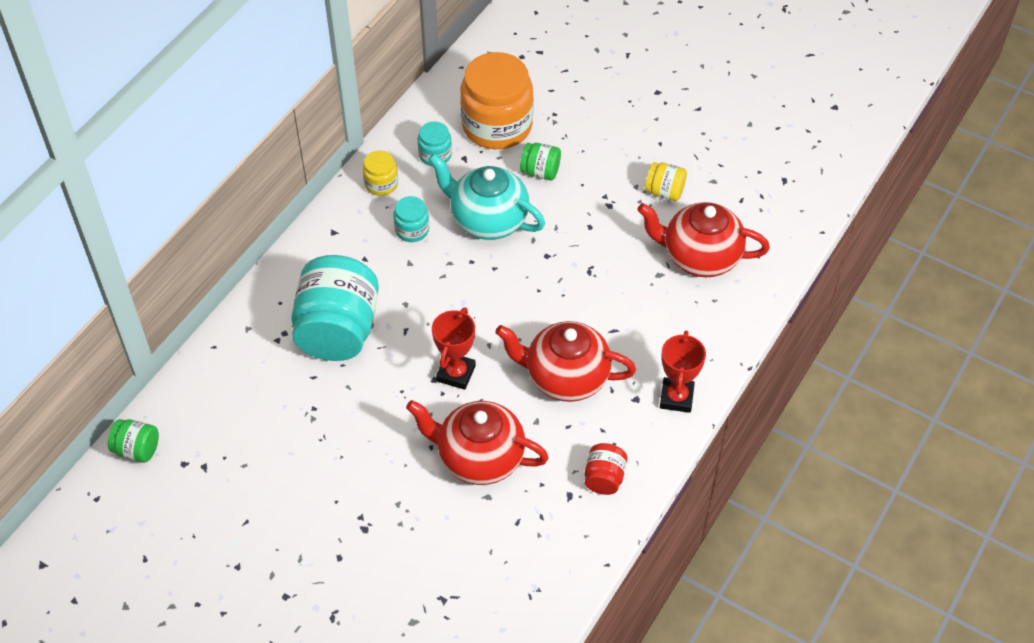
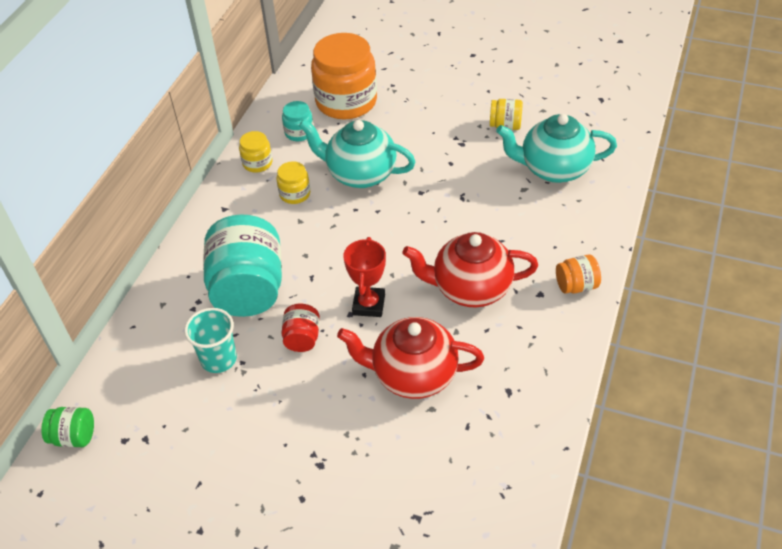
camera: 10 degrees left, 5 degrees down
turquoise jar [393,196,429,242] -> yellow jar [276,161,310,204]
green jar [520,143,561,180] -> none
red jar [585,443,628,495] -> red jar moved to [282,304,320,352]
red teapot [637,202,770,277] -> turquoise teapot [496,114,617,183]
red trophy [660,330,706,413] -> orange jar [556,254,601,294]
none -> turquoise cup [184,308,237,373]

